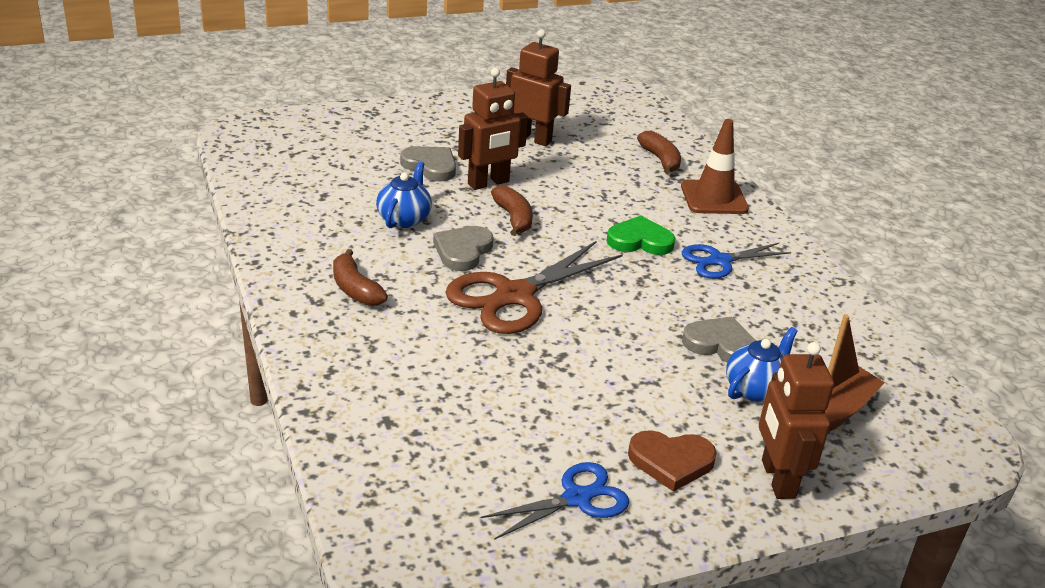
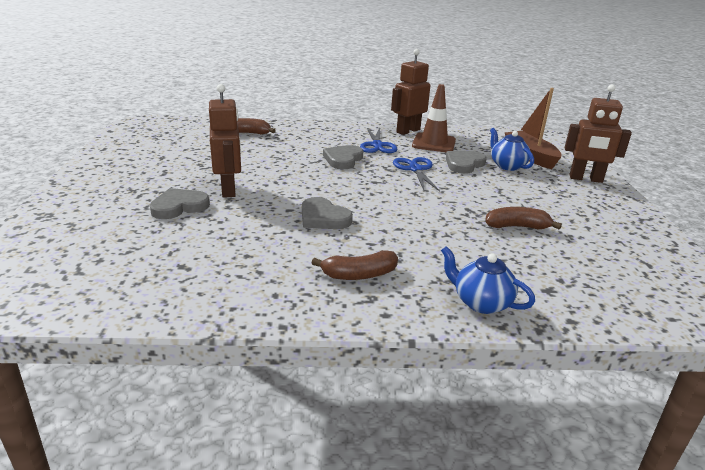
camera: 70 degrees left, 5 degrees down
blue teapot [376,162,432,228] -> blue teapot moved to [441,246,535,314]
brown scissors [445,241,623,334] -> none
blue scissors [481,462,629,540] -> blue scissors moved to [393,157,440,191]
brown banana [491,185,533,236] -> brown banana moved to [485,207,562,229]
brown robot [506,29,571,146] -> brown robot moved to [391,49,431,135]
green heart [606,215,676,255] -> grey heart [323,145,363,169]
brown heart [628,430,717,492] -> none
brown traffic cone [681,119,749,214] -> brown traffic cone moved to [412,84,456,152]

